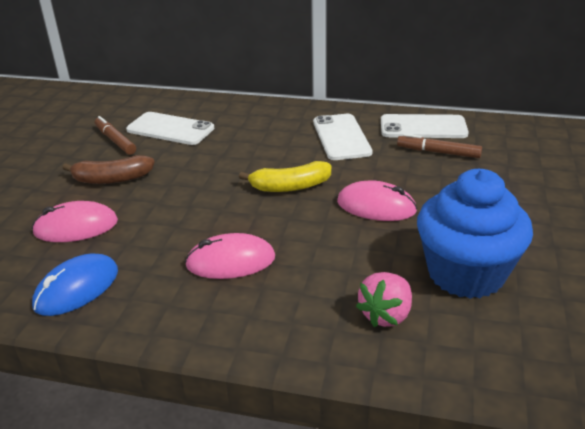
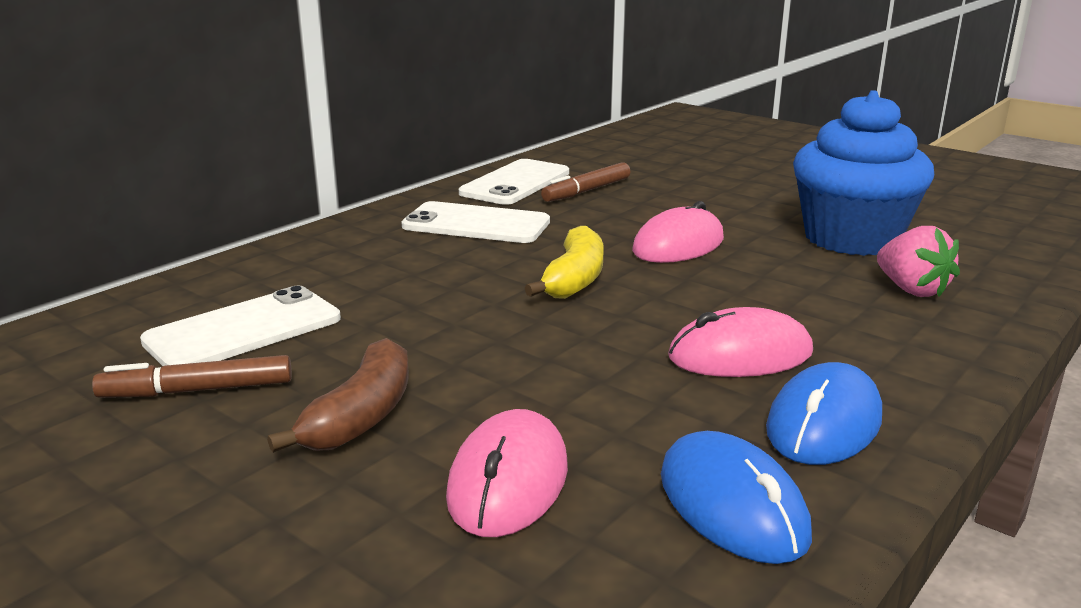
camera: 65 degrees left, 10 degrees down
pink mouse [185,233,275,279] -> pink mouse turned 60 degrees clockwise [668,307,813,377]
none -> blue mouse [766,362,882,465]

